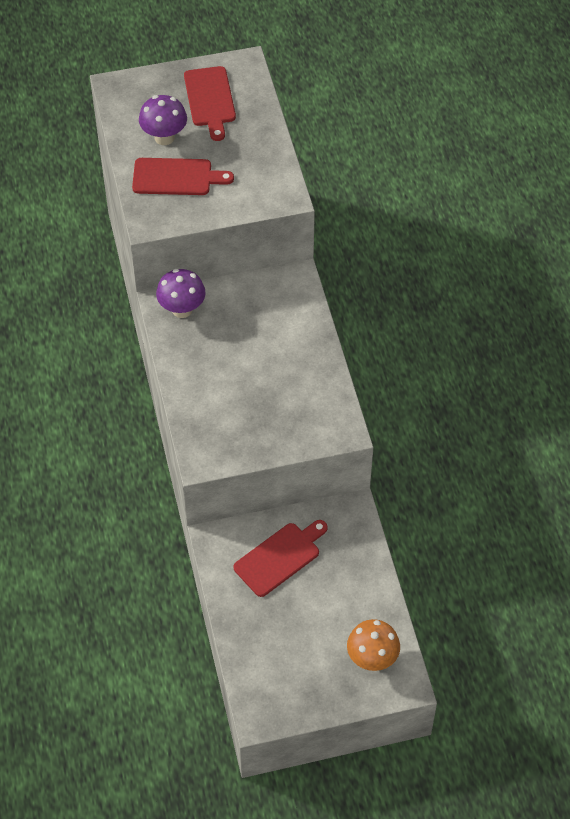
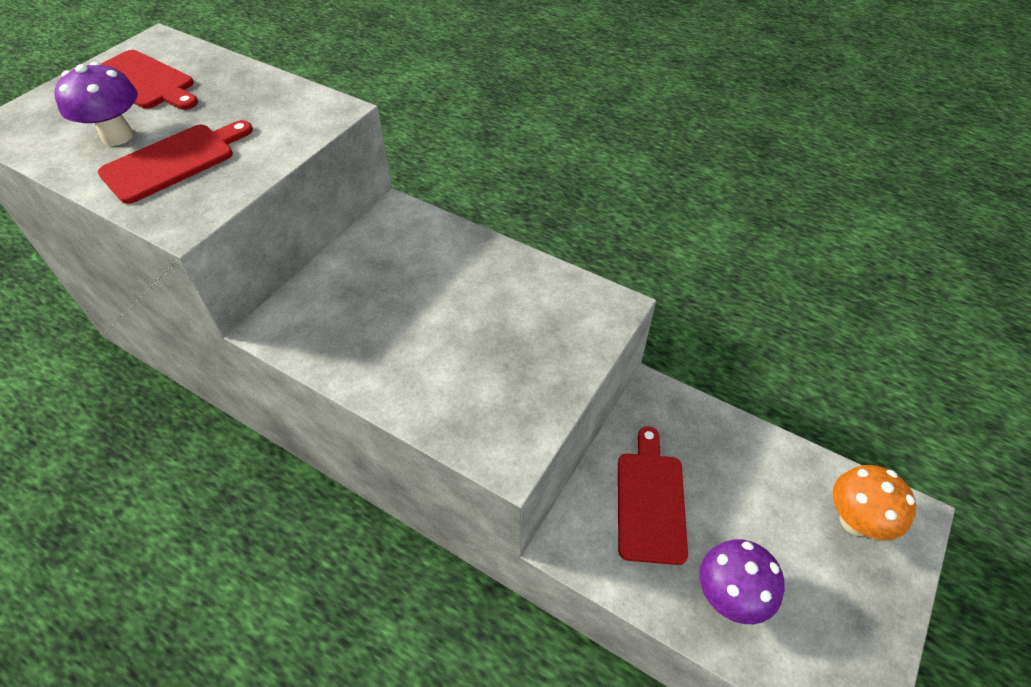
camera: 45 degrees left, 5 degrees down
purple mushroom [156,269,206,318] -> purple mushroom moved to [699,539,784,624]

